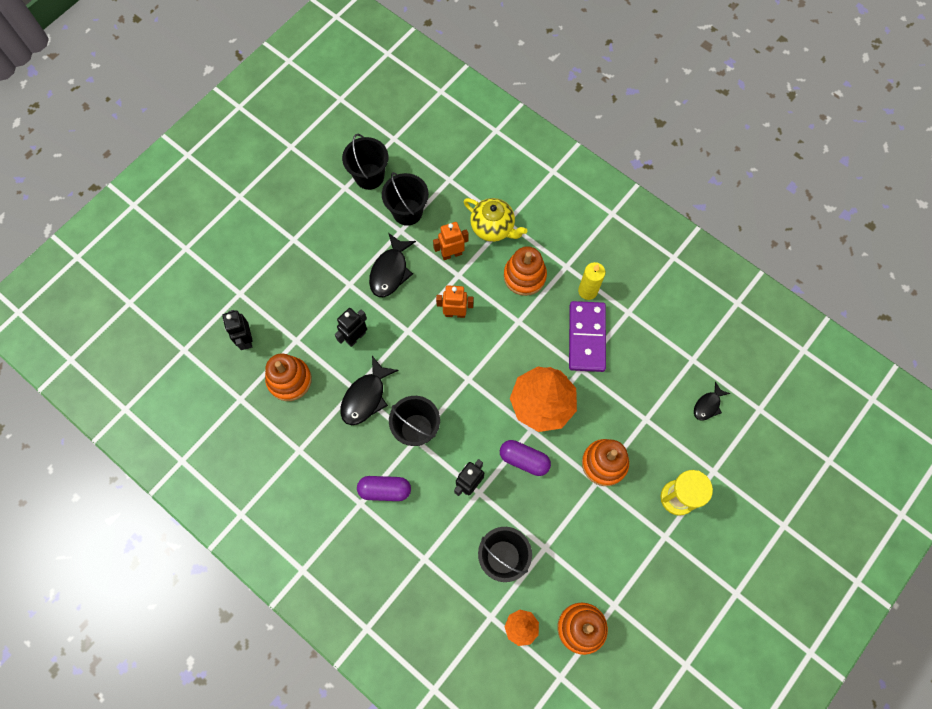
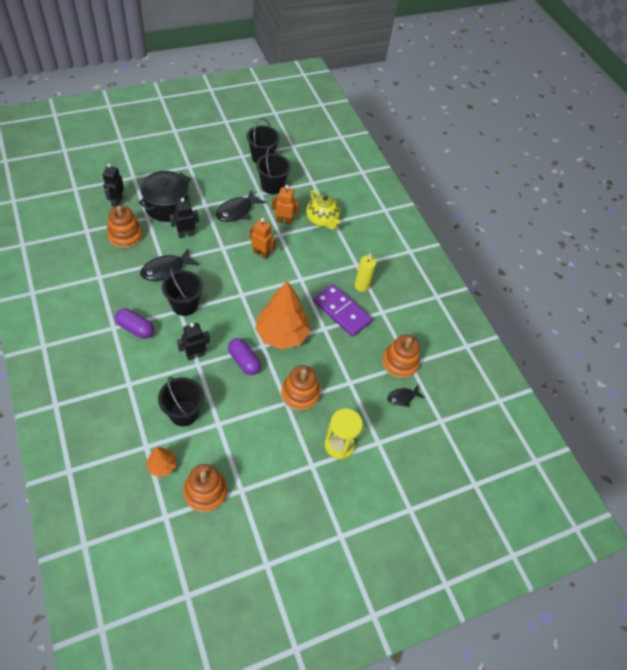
camera: 20 degrees right, 15 degrees down
orange stacking toy [504,246,547,296] -> orange stacking toy moved to [382,335,420,379]
purple domino [569,301,606,372] -> purple domino turned 75 degrees counterclockwise [313,284,372,337]
none -> black pot [138,171,191,222]

